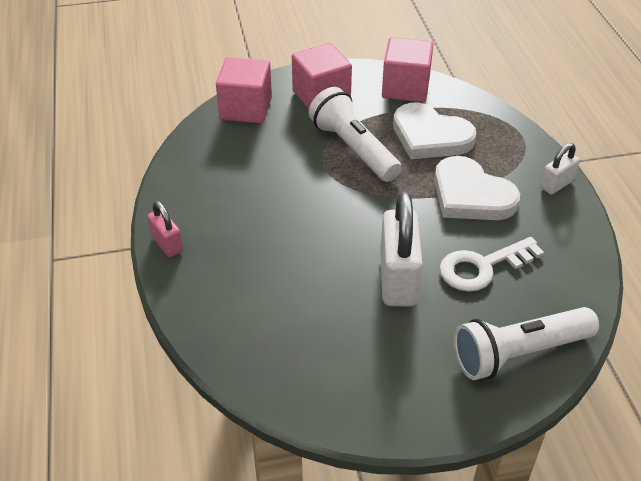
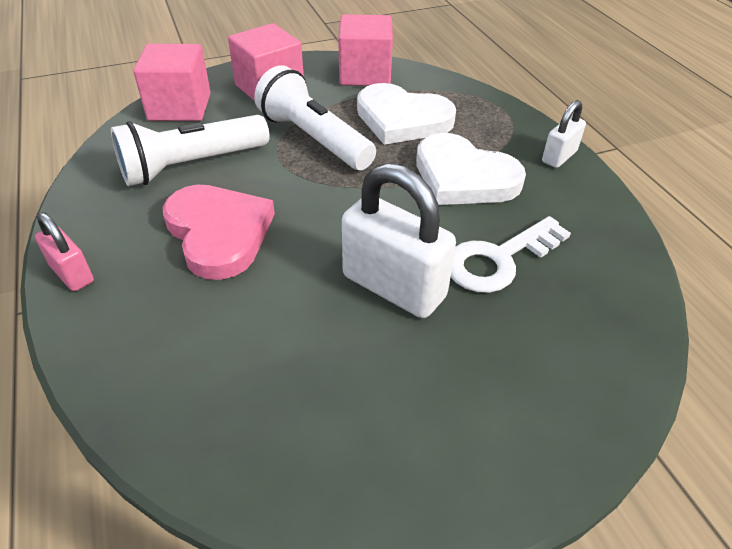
camera: 10 degrees left, 0 degrees up
white padlock [380,192,423,306] -> white padlock turned 45 degrees counterclockwise [342,163,456,318]
white flashlight [454,307,599,380] -> white flashlight moved to [111,115,270,186]
none -> pink heart [162,185,275,280]

